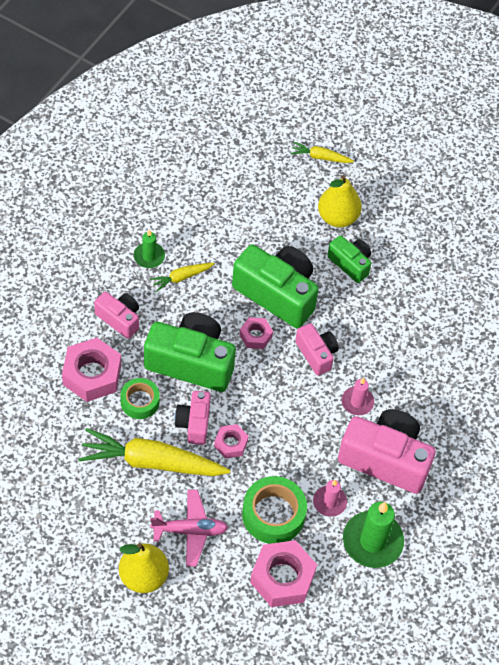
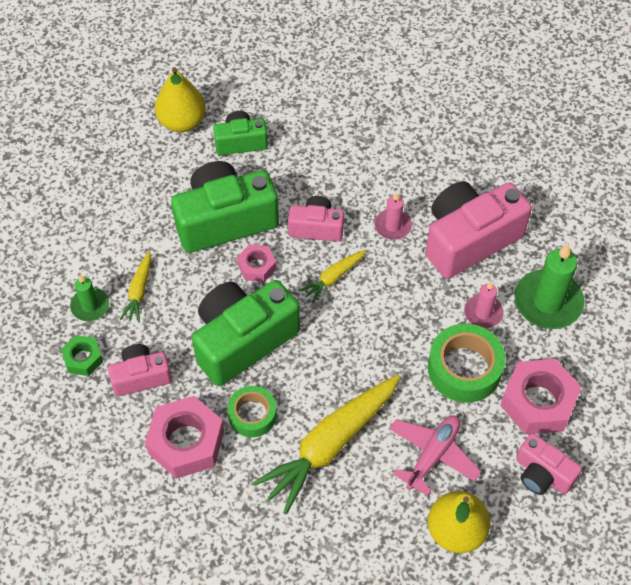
camera: 50 degrees left, 0 degrees up
pink camera [175,391,211,445] -> pink camera moved to [516,433,582,495]
pink nut [214,424,249,459] -> none
yellow carrot [291,142,354,163] -> yellow carrot moved to [299,250,366,303]
none -> green nut [61,335,103,376]

